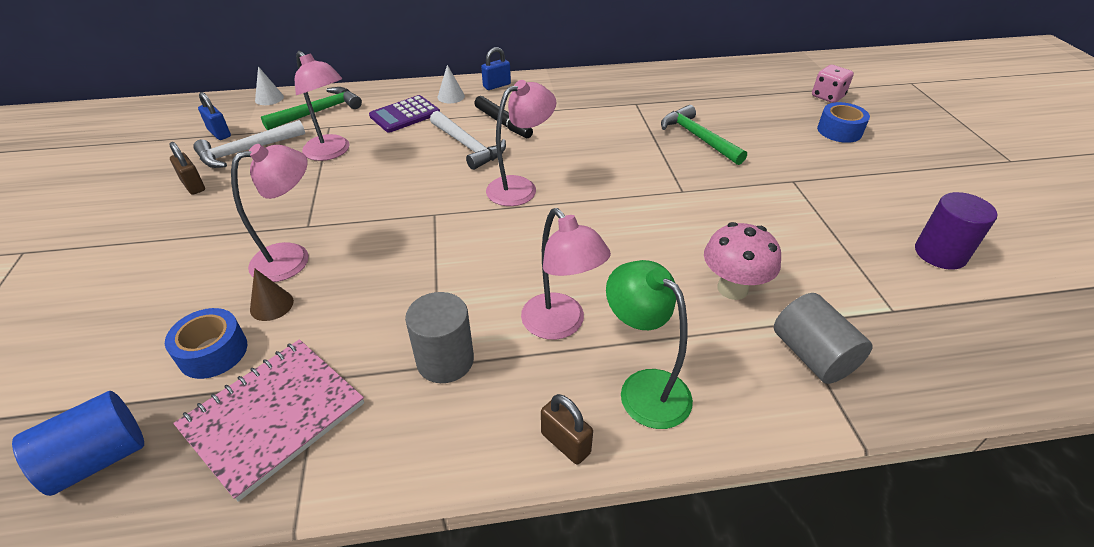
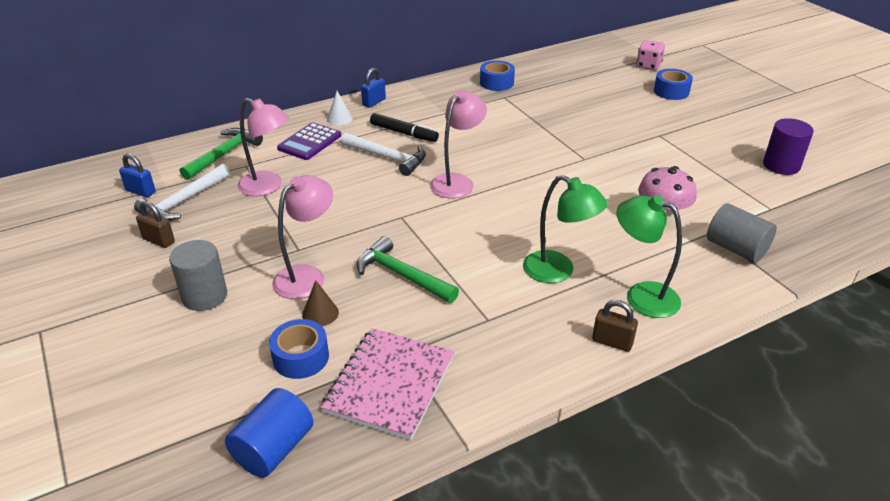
camera: 20 degrees left, 5 degrees down
white cone [255,66,284,105] -> none
grey cylinder [405,292,474,383] -> grey cylinder moved to [169,240,227,311]
pink lamp [521,208,611,340] -> green lamp [523,175,608,283]
green hammer [661,105,747,165] -> green hammer moved to [357,236,459,303]
none -> blue tape [480,60,515,91]

